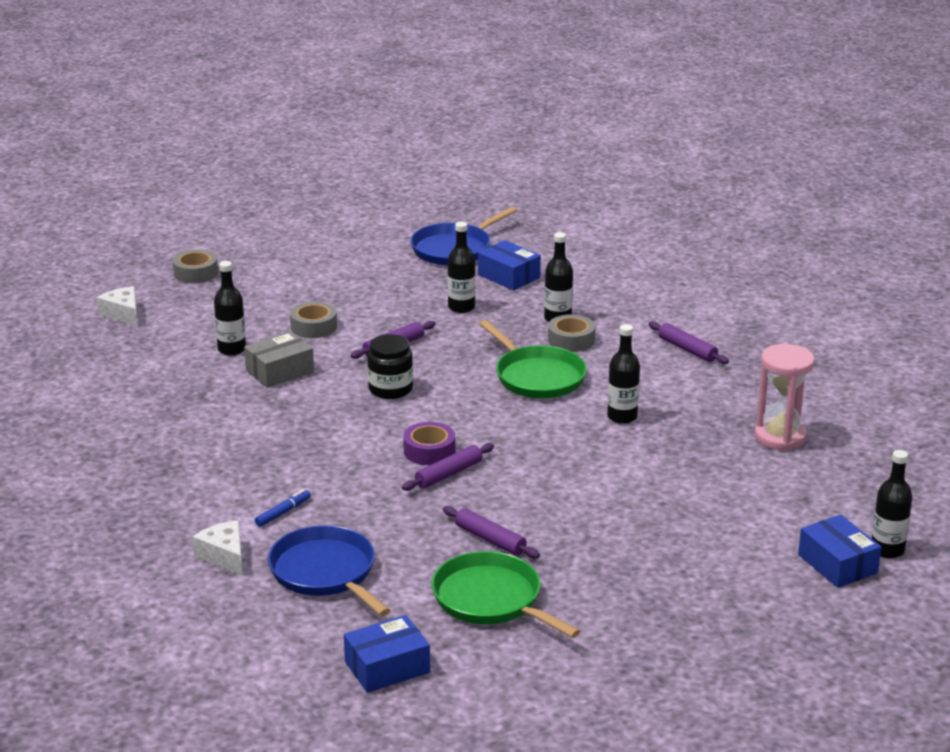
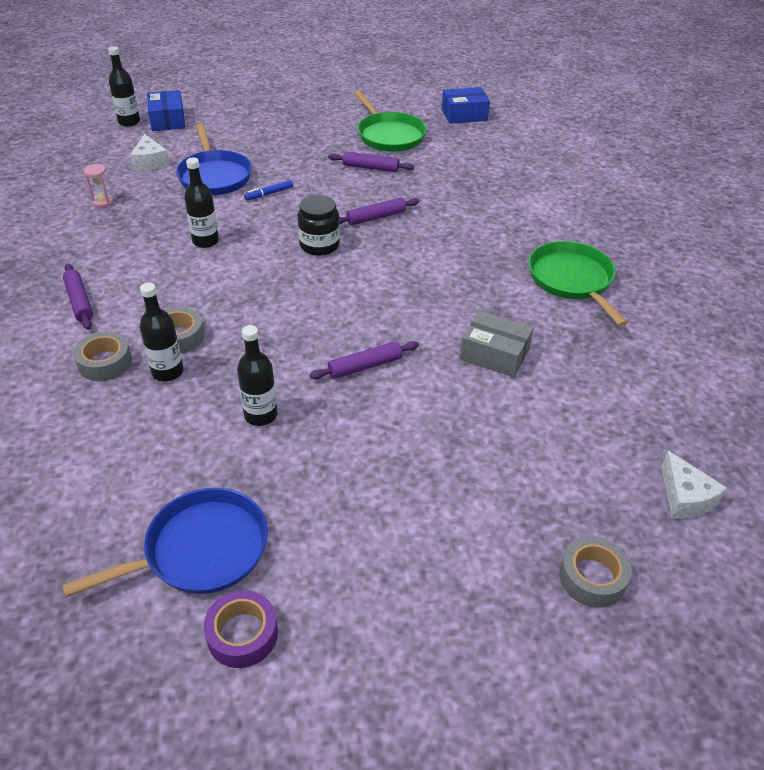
camera: 165 degrees left, 15 degrees up
white cheese [192,520,243,576] -> white cheese moved to [130,134,170,170]
black bottle [214,261,246,355] -> none
grey box [244,332,314,388] -> grey box turned 45 degrees clockwise [460,311,533,377]
blue marker [255,489,311,527] -> blue marker moved to [244,180,293,201]
blue pan [268,525,391,616] -> blue pan moved to [176,124,252,195]
grey tape [290,302,337,338] -> grey tape moved to [73,331,132,381]
black jar [367,334,413,399] -> black jar moved to [297,195,340,256]
purple tape [403,422,455,465] -> purple tape moved to [204,590,278,668]
purple rolling pin [443,506,540,558] -> purple rolling pin turned 45 degrees counterclockwise [328,151,414,172]
blue box [478,240,541,290] -> none
green pan [479,320,587,398] -> green pan moved to [529,241,628,327]
pink hourglass [754,344,815,451] -> pink hourglass [84,164,113,207], size x0.49

